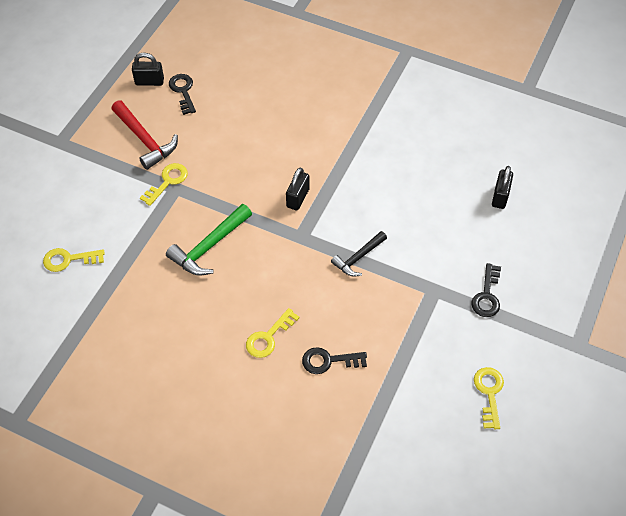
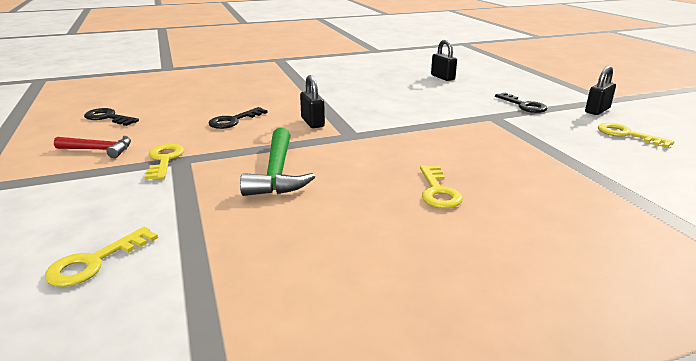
camera: 45 degrees left, 30 degrees down
red hammer [111,101,178,170] -> red hammer [54,136,131,158], size x0.65
black padlock [132,53,164,86] -> black padlock moved to [585,66,616,115]
black key [302,347,367,374] -> black key moved to [208,107,268,129]
black hammer [331,231,387,277] -> none

